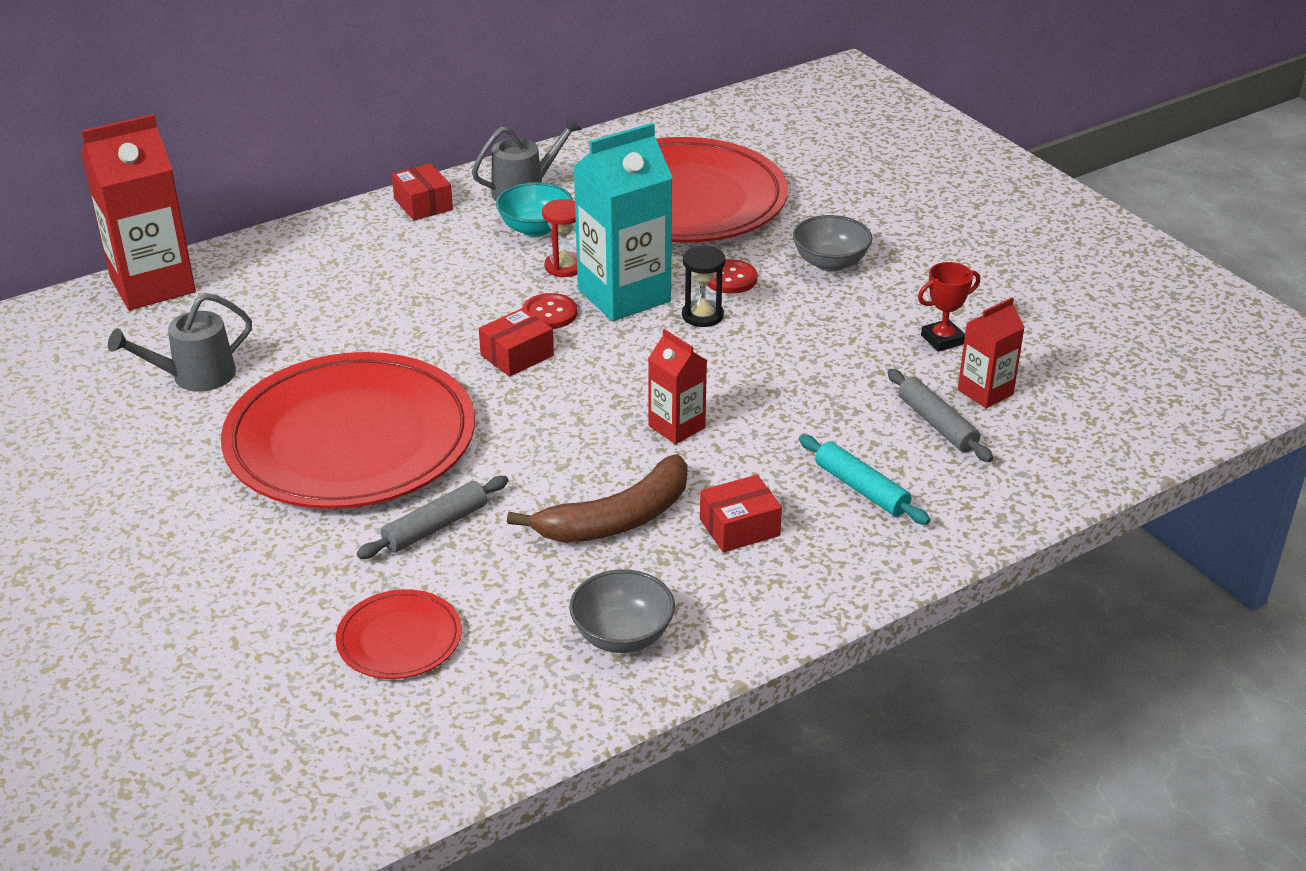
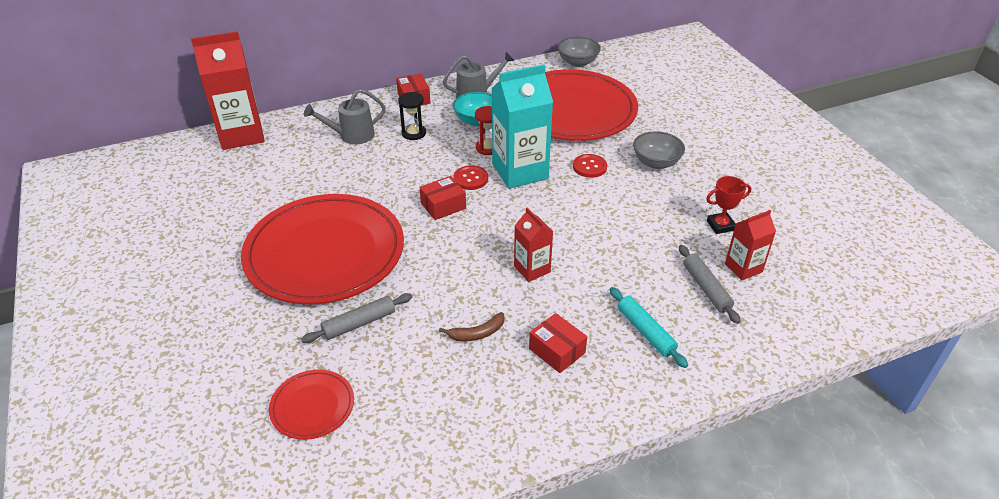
camera: 10 degrees right, 5 degrees up
grey watering can [108,293,252,391] -> grey watering can moved to [304,89,386,144]
brown banana [507,454,687,542] -> brown banana [439,312,505,342], size x0.52
grey bowl [569,569,675,653] -> grey bowl moved to [558,37,601,67]
black hourglass [682,246,726,327] -> black hourglass moved to [398,92,426,140]
red box [700,475,782,552] -> red box turned 60 degrees clockwise [529,313,587,373]

